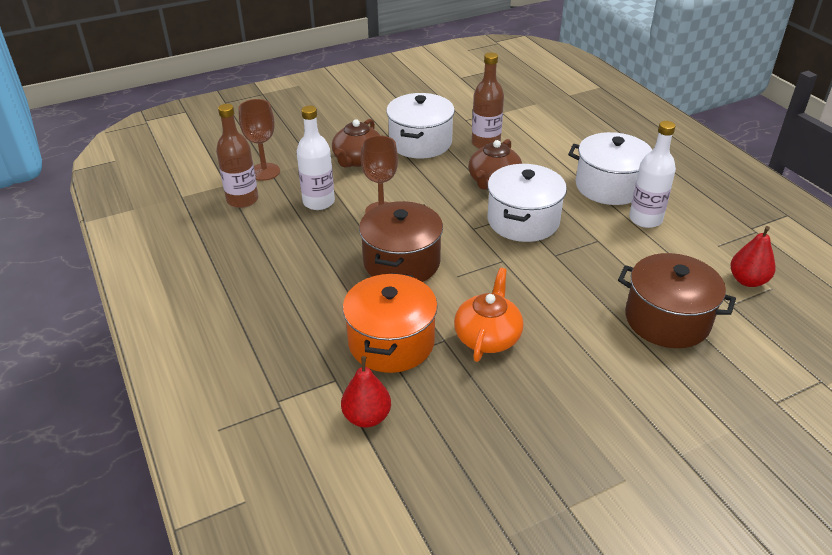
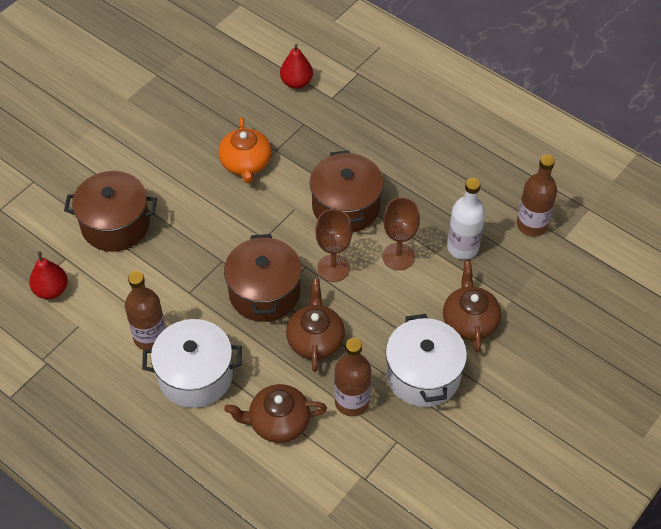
camera: 155 degrees right, 15 degrees up
brown goblet [239,99,280,181] -> brown goblet moved to [315,209,352,282]
orange pot [343,273,438,373] -> none
white pot [488,164,567,242] -> brown pot [224,234,302,322]
white bottle [629,121,676,228] -> brown bottle [125,271,166,350]
none -> brown teapot [224,384,327,443]

